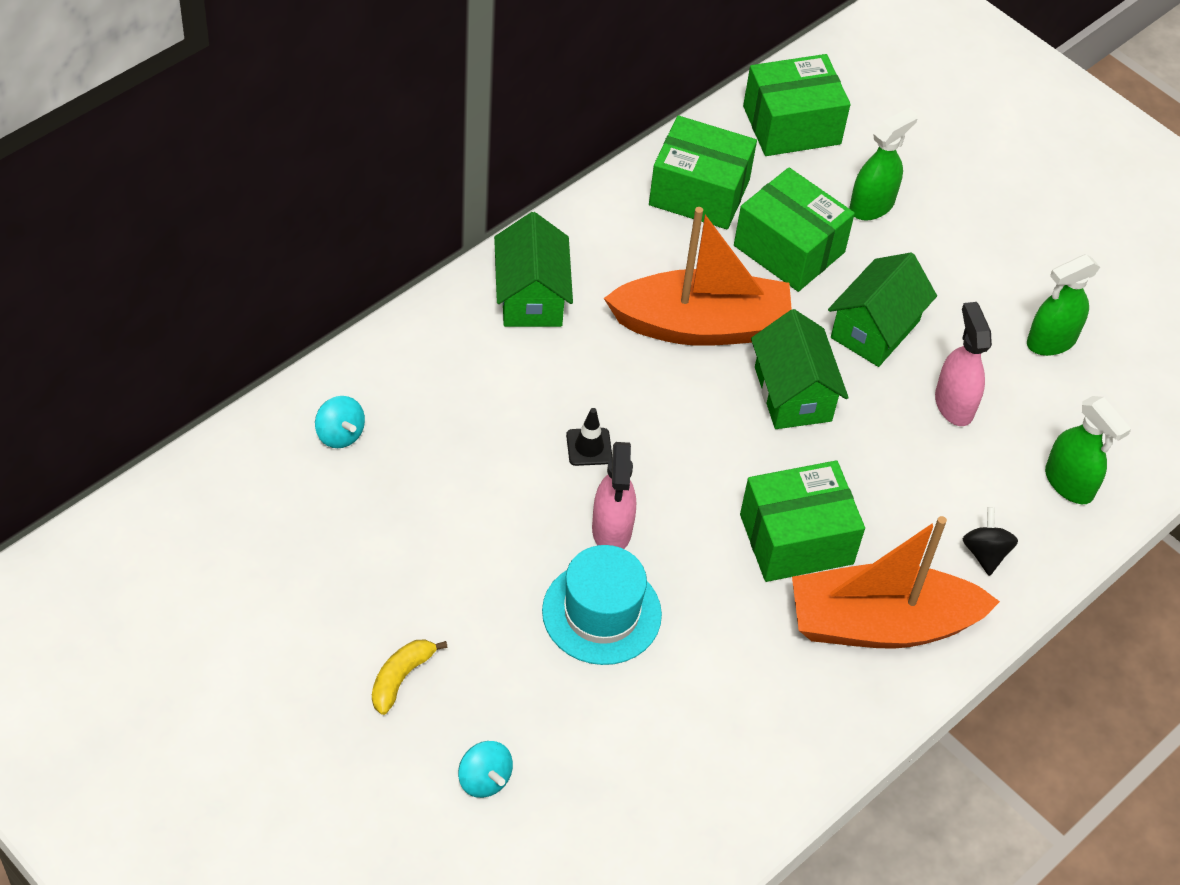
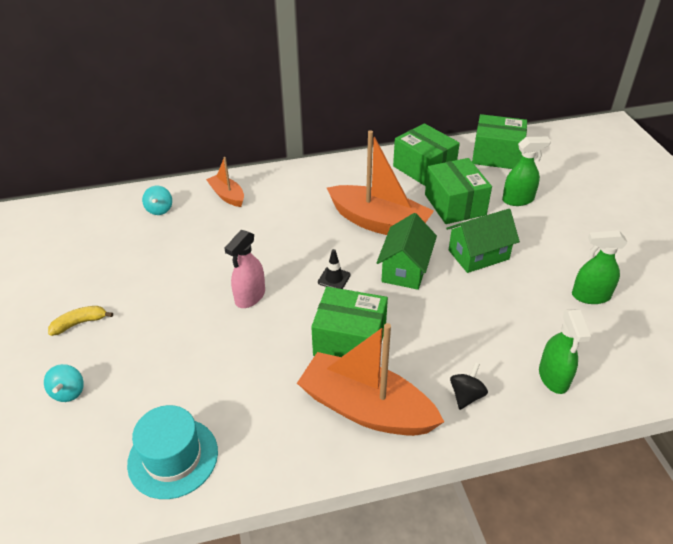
camera: 35 degrees right, 10 degrees down
green house [494,212,573,327] -> none
turquoise hat [542,545,662,665] -> turquoise hat moved to [127,405,218,499]
black traffic cone [566,408,612,466] -> black traffic cone moved to [318,249,351,289]
pink spray bottle [935,302,992,426] -> none
none -> orange boat [206,157,244,207]

